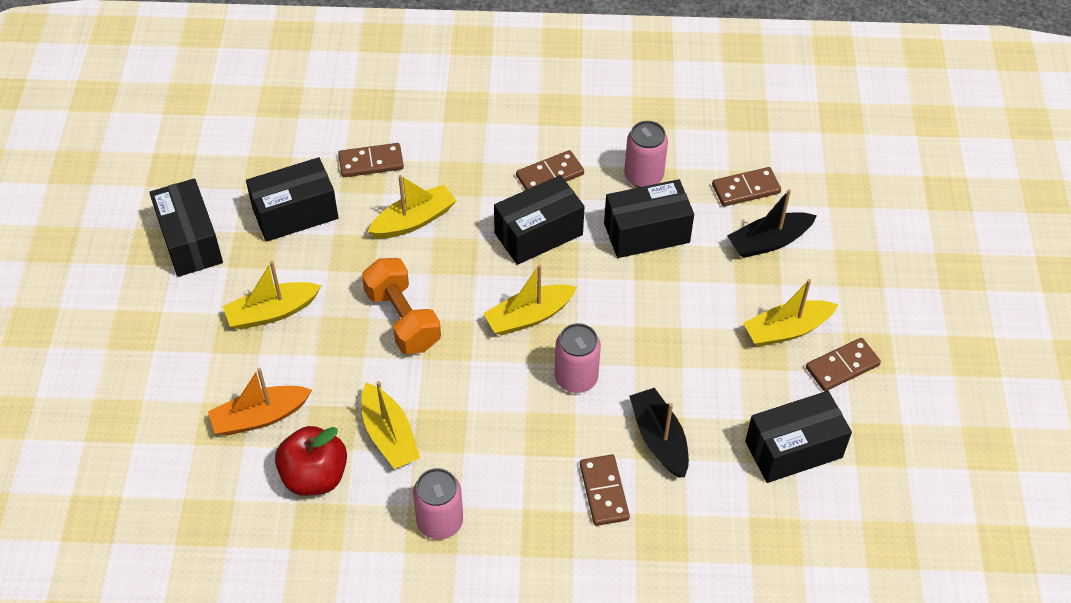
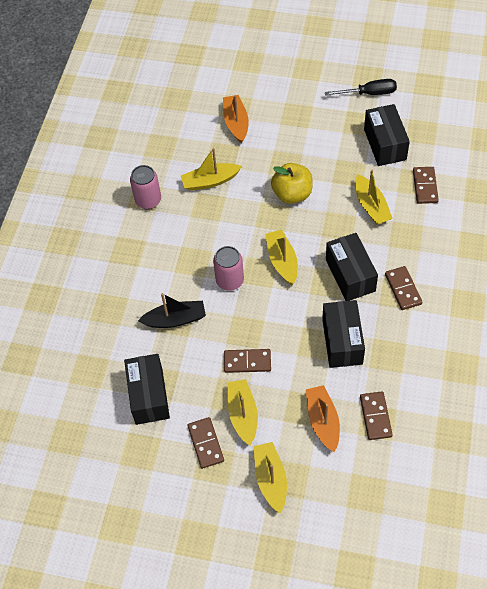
camera: 105 degrees right, 5 degrees up
black box [149,178,223,277] -> black screwdriver [325,79,397,96]
yellow boat [223,261,321,330] -> yellow boat moved to [254,442,287,513]
red apple [275,426,347,496] -> none
orange dumbbell [362,258,441,354] -> yellow apple [271,163,313,204]
brown domino [580,454,630,526] -> brown domino moved to [224,349,271,373]
pink can [624,121,668,188] -> none
black boat [727,189,817,258] -> orange boat [306,385,340,452]

